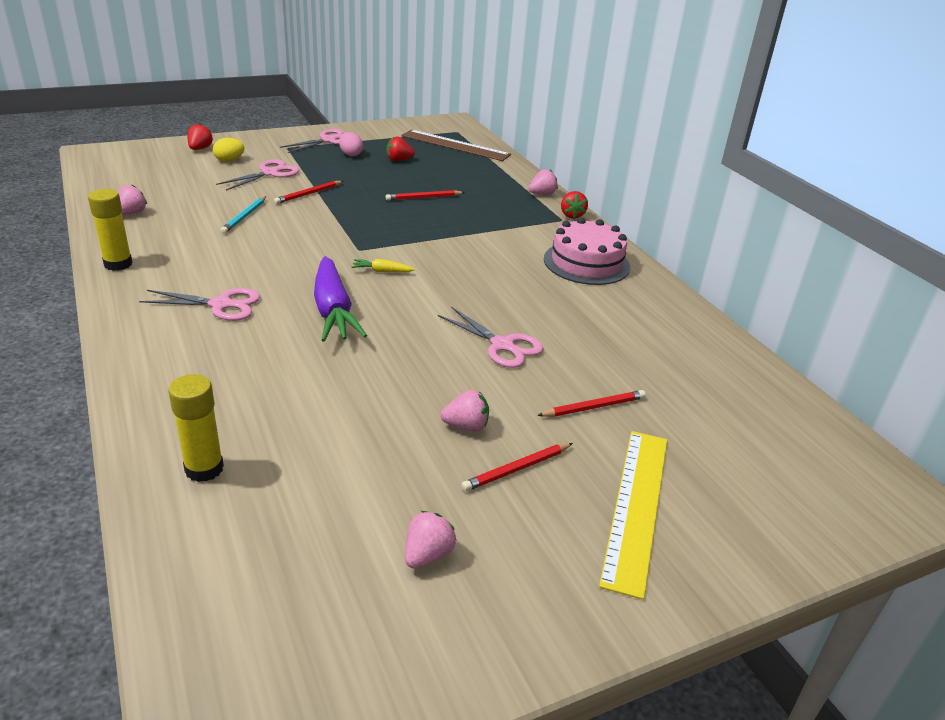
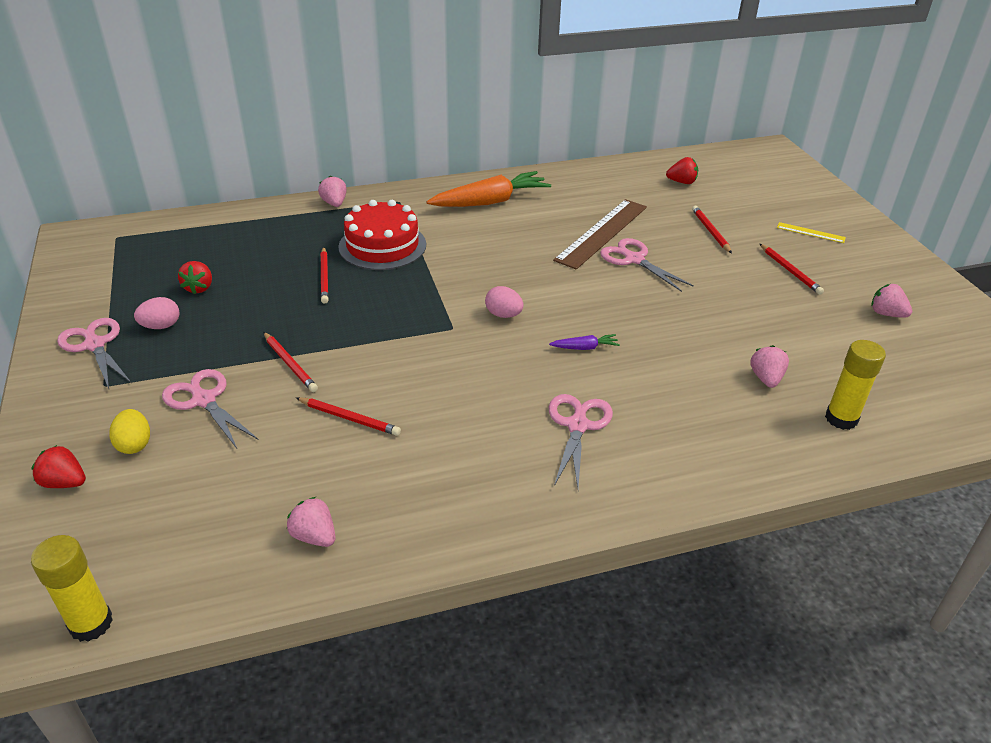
camera: 80 degrees left, 5 degrees up
yellow glue stick [88,189,133,271] -> yellow glue stick moved to [31,535,113,642]
turquoise pencil [220,196,266,234] -> red pencil [296,397,401,436]
purple carrot [314,256,367,342] -> purple carrot [549,334,620,350], size x0.43
yellow carrot [351,259,415,272] -> pink egg [485,286,524,318]
brown ruler [401,130,511,161] -> brown ruler moved to [553,199,647,270]
pink scissors [438,307,544,368] -> pink scissors turned 90 degrees counterclockwise [600,238,694,292]
pink strawberry [440,390,489,431] -> pink strawberry moved to [750,345,789,388]
pink cake [544,217,630,285] -> orange carrot [426,171,551,207]
red strawberry [561,191,588,219] -> red strawberry moved to [666,157,698,184]
yellow ruler [599,431,667,600] -> yellow ruler [777,222,846,243], size x0.45
none -> red cake [338,200,426,270]

